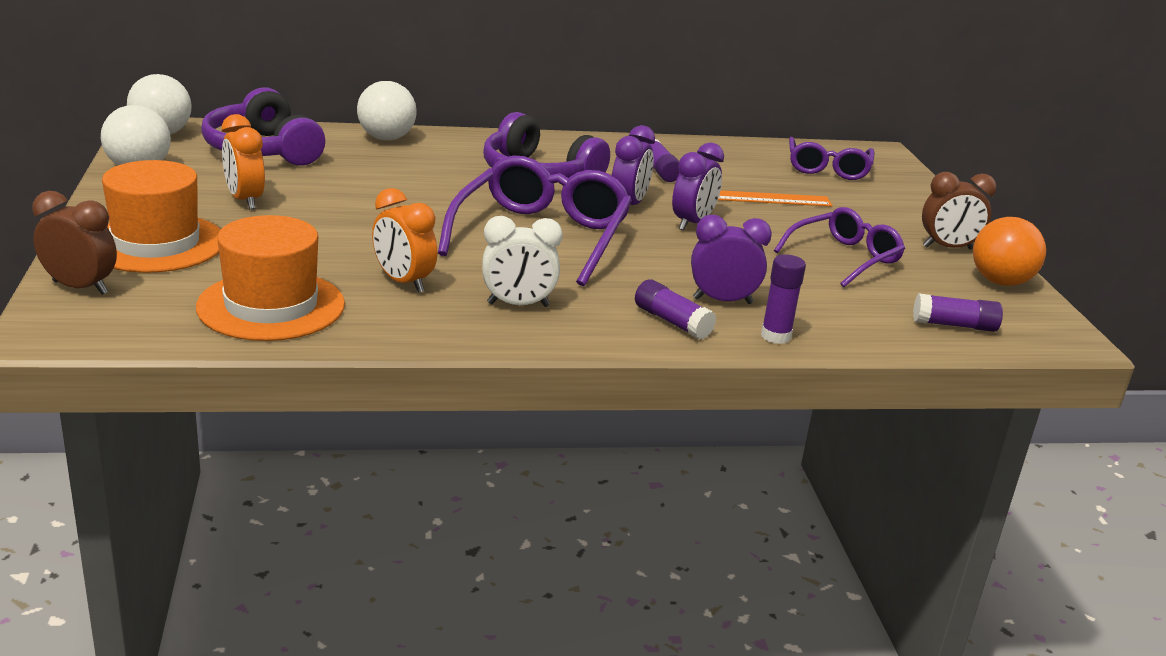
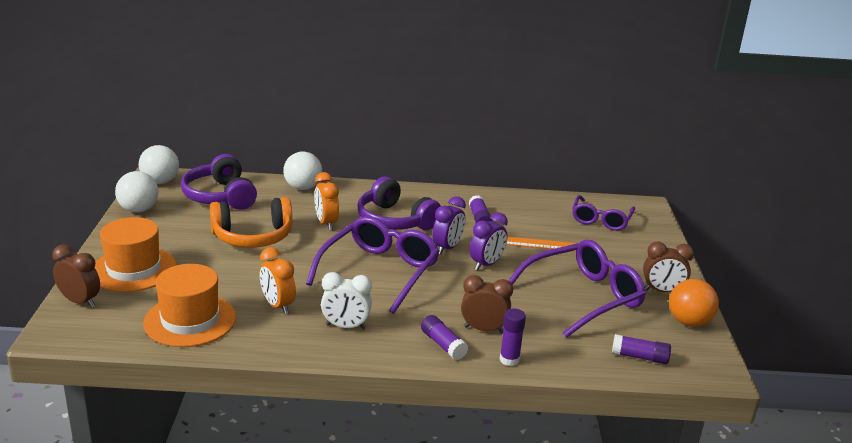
camera: 10 degrees right, 0 degrees up
orange clock [222,114,265,210] -> orange clock moved to [314,172,339,230]
purple clock [691,215,772,304] -> brown clock [461,275,513,333]
purple glasses [774,207,905,287] -> purple glasses [508,240,646,338], size x1.60
none -> orange headphones [210,197,293,248]

